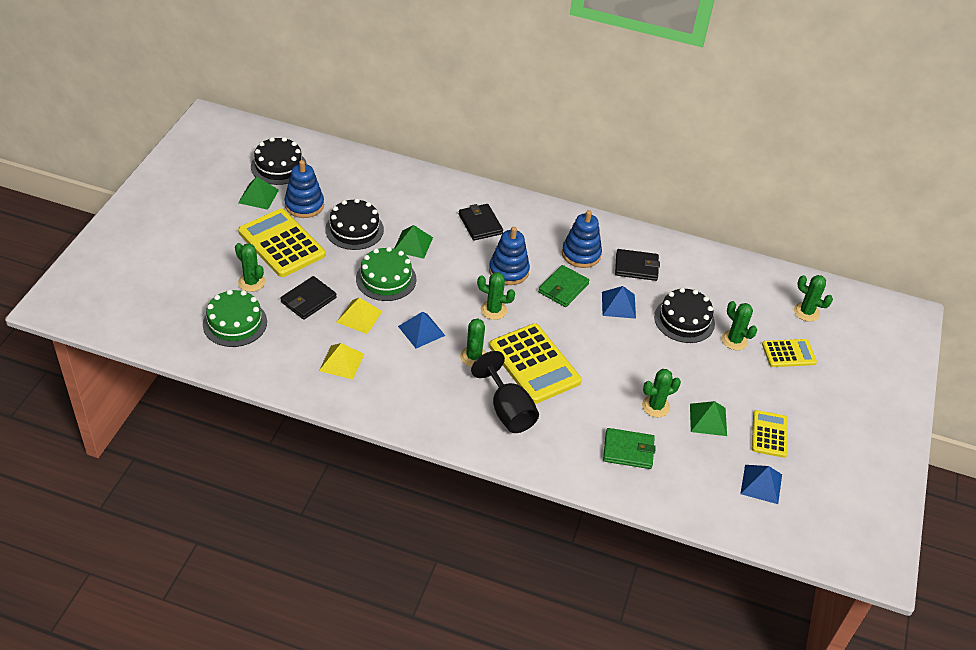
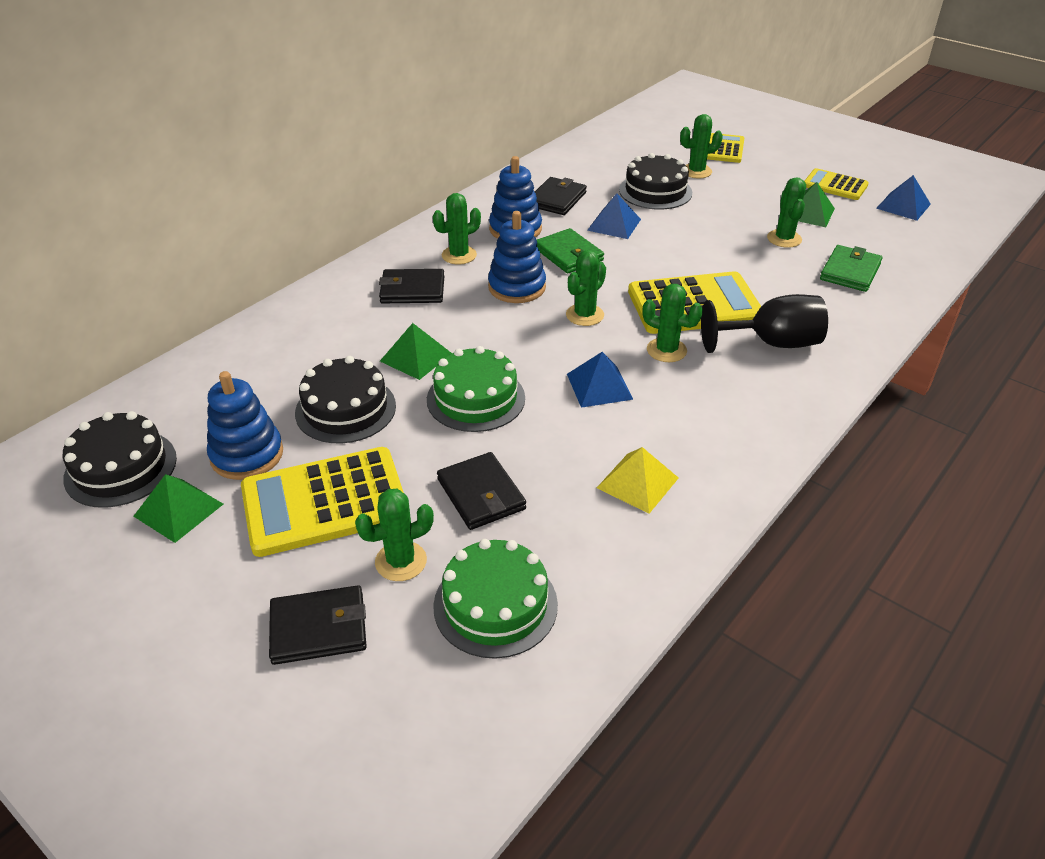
camera: 65 degrees left, 5 degrees down
yellow pyramid [336,298,383,334] -> none
green cactus [794,275,833,322] -> green cactus moved to [433,193,481,265]
none -> black wallet [269,585,367,665]

